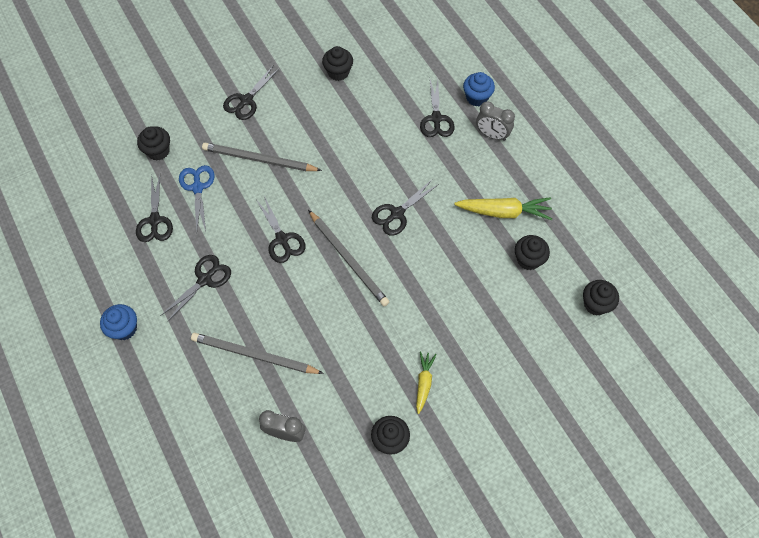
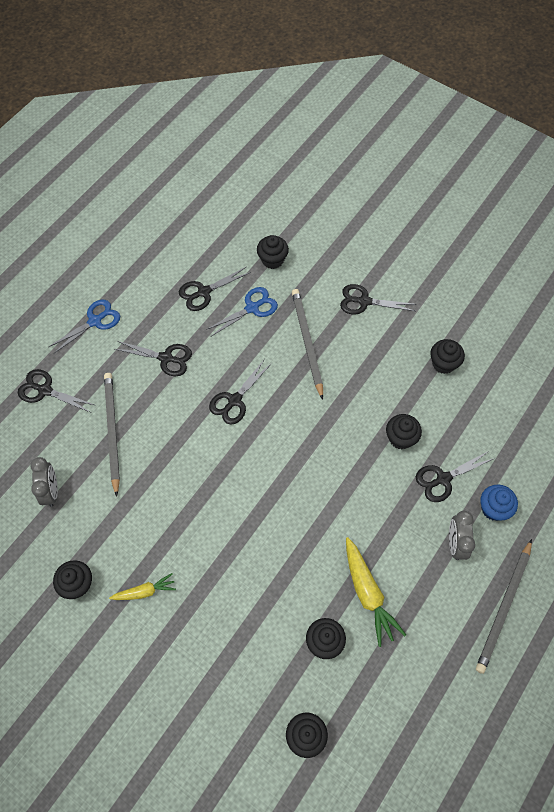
camera: 65 degrees right, 0 degrees up
blue cupcake [100,304,137,340] -> blue scissors [49,300,120,354]
grey pencil [308,210,389,306] -> grey pencil moved to [476,539,532,674]
black scissors [372,179,439,236] -> black scissors moved to [18,369,94,412]
none -> black cupcake [386,414,422,449]

